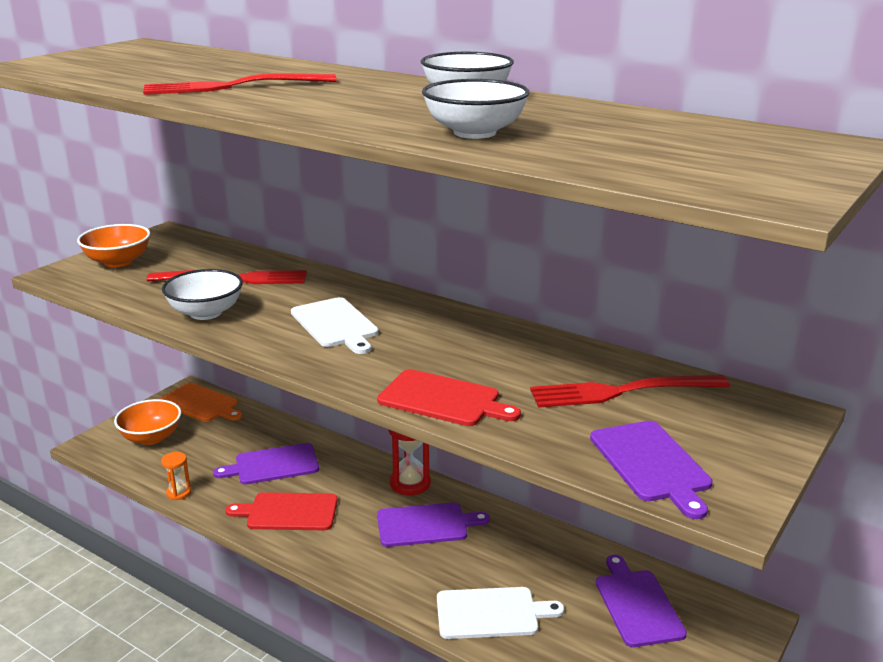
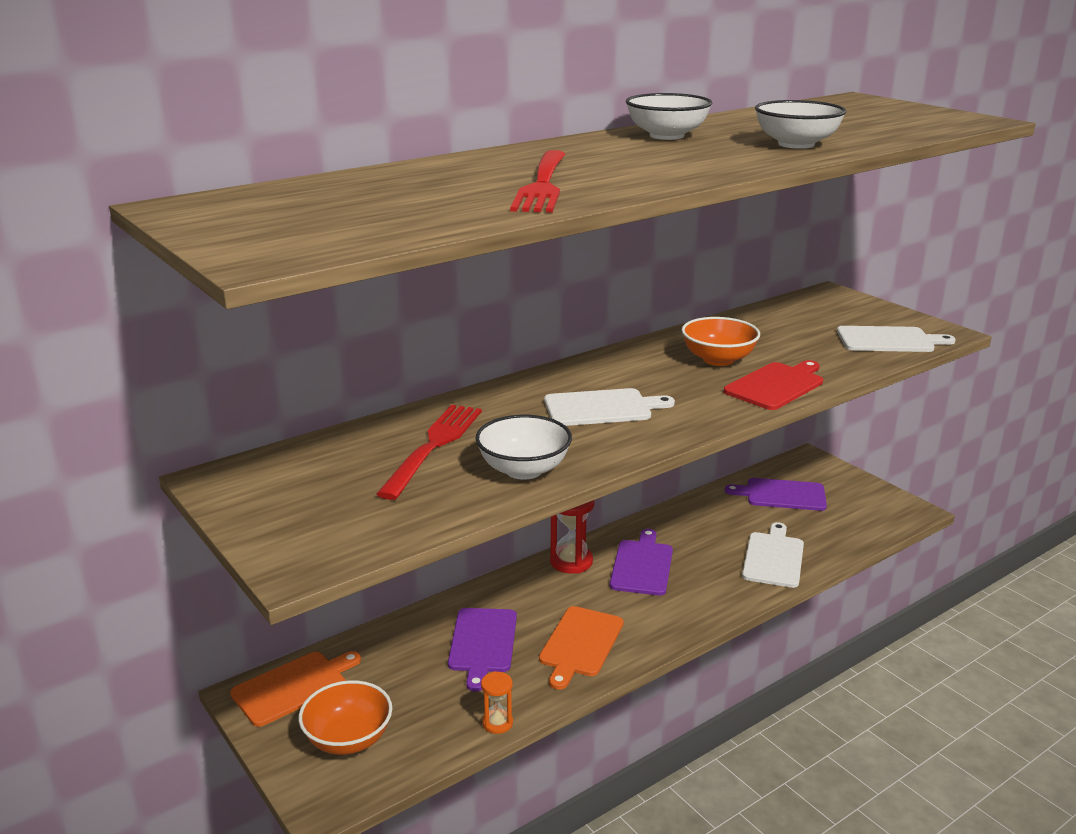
camera: 70 degrees left, 0 degrees up
orange bowl [77,224,150,267] -> orange bowl moved to [681,317,760,366]
red cutting board [225,492,338,530] -> orange cutting board [539,606,624,690]
red fork [530,375,730,408] -> none
purple cutting board [590,421,713,519] -> white cutting board [837,326,956,352]

